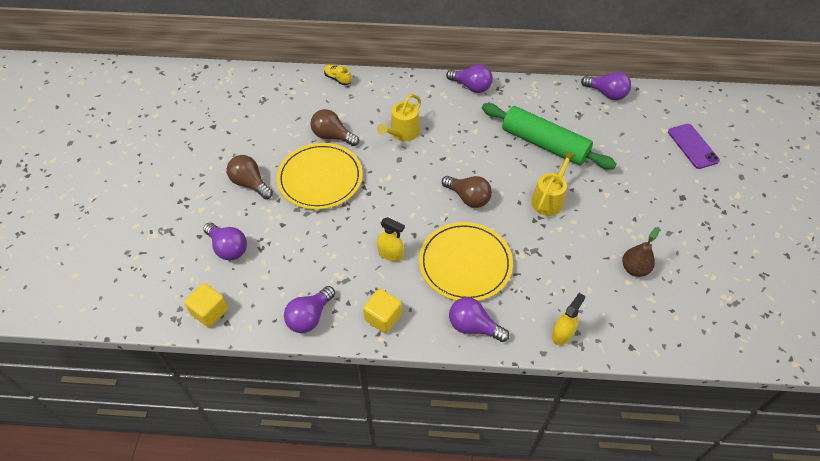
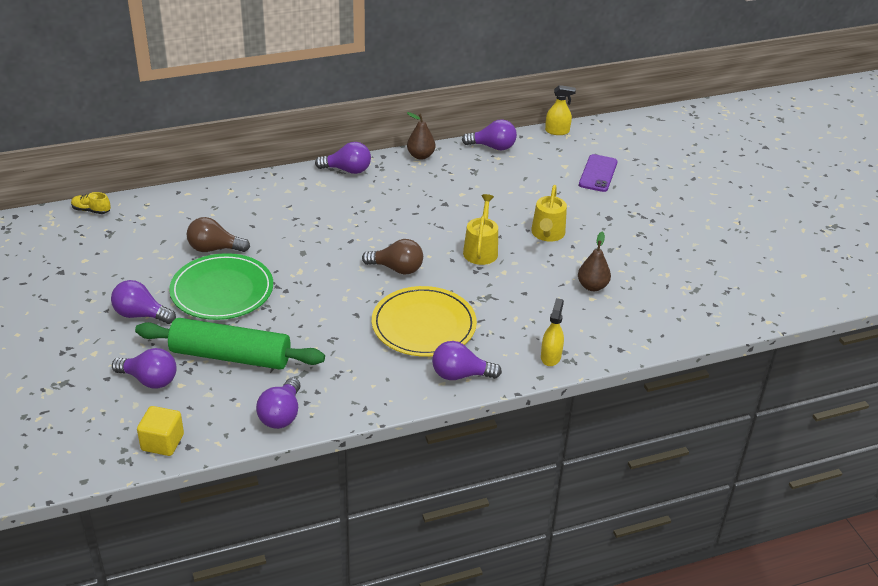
camera: 25 degrees left, 15 degrees down
brown light bulb [227,155,273,199] -> purple light bulb [111,280,176,324]
yellow plate [277,143,363,210] -> green plate [169,253,273,320]
yellow shoe [324,65,352,85] -> yellow shoe moved to [71,192,111,214]
yellow cube [363,289,402,333] -> none
yellow watering can [377,94,421,141] -> yellow watering can moved to [531,185,567,242]
yellow spray bottle [377,217,405,261] -> yellow spray bottle moved to [545,85,576,135]
green rolling pin [482,103,617,169] -> green rolling pin moved to [135,318,325,370]
purple phone [668,124,720,169] -> purple phone turned 60 degrees clockwise [579,154,618,192]
none -> brown pear [407,112,435,160]

